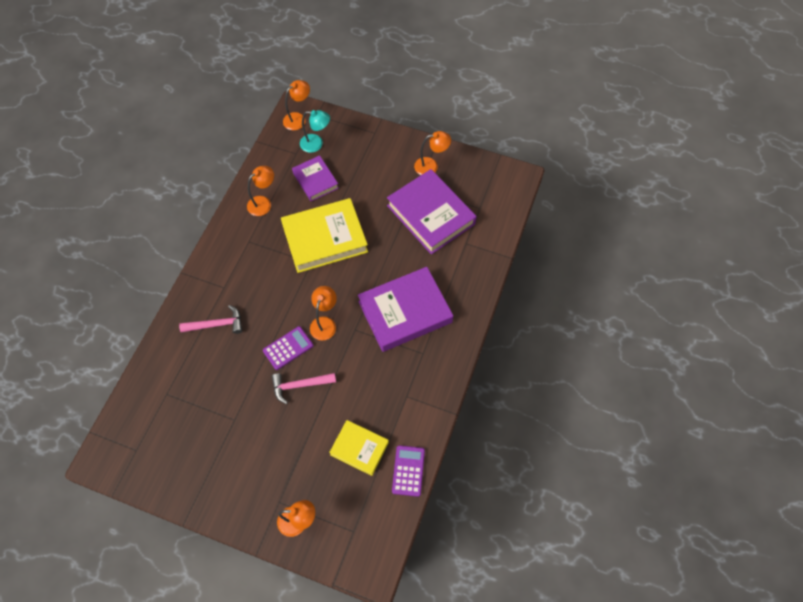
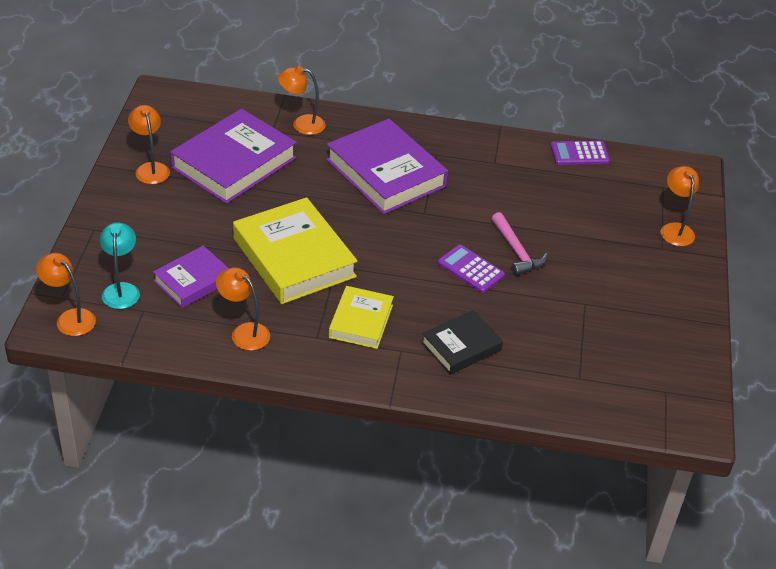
camera: 105 degrees left, 20 degrees down
pink hammer [179,305,242,334] -> black book [421,310,503,375]
orange lamp [310,286,337,340] -> orange lamp moved to [278,66,326,135]
yellow book [329,420,389,476] -> yellow book moved to [329,286,394,349]

